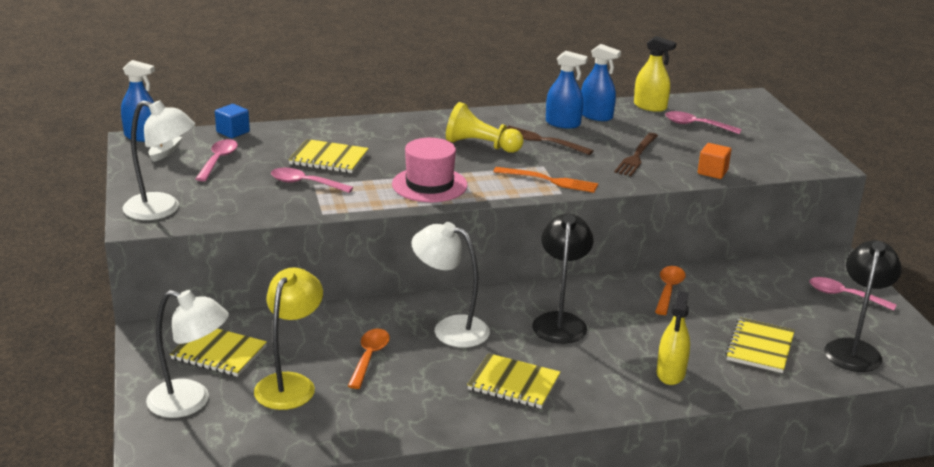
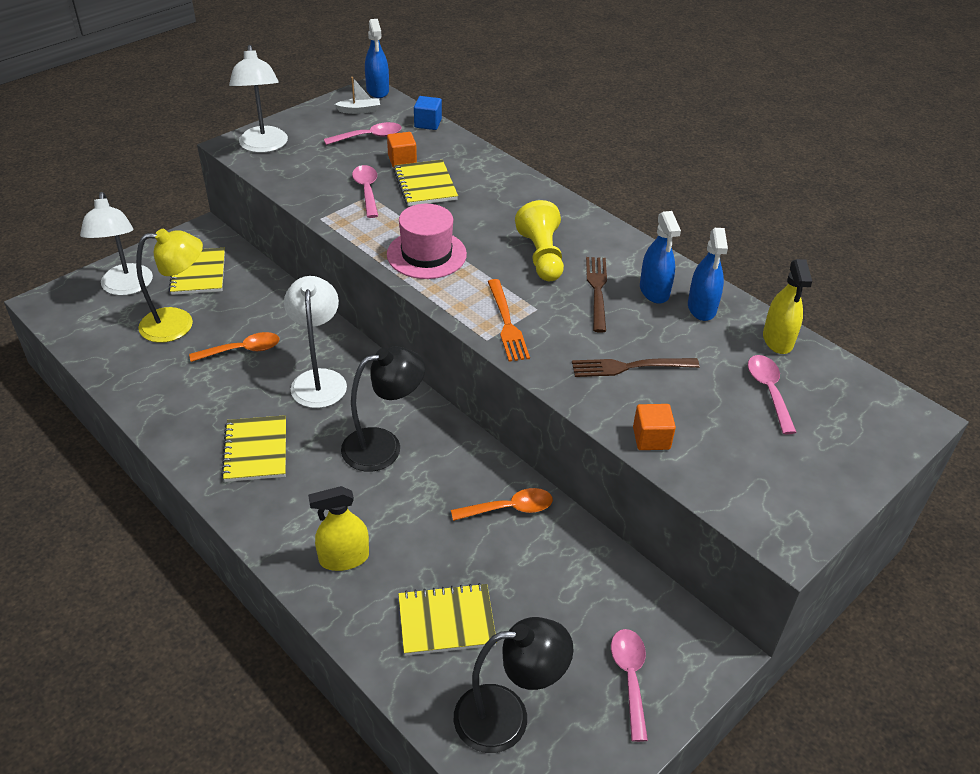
camera: 60 degrees right, 15 degrees up
none -> orange cube [387,132,417,168]

